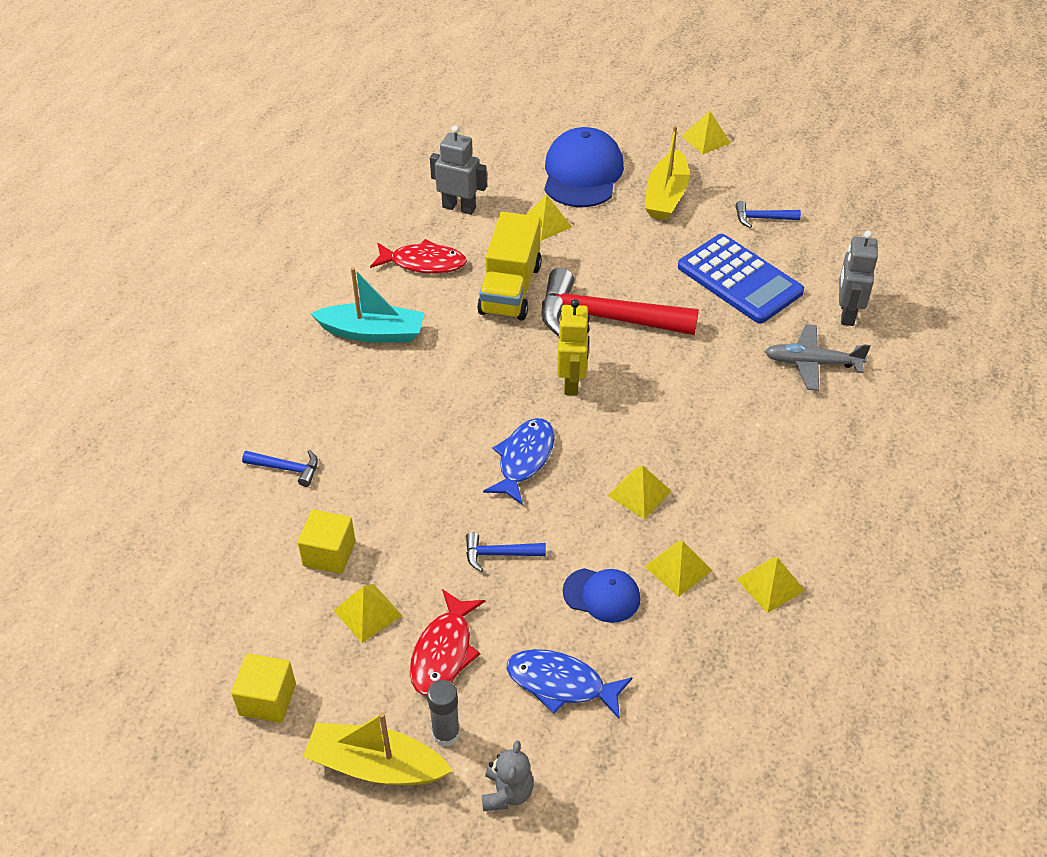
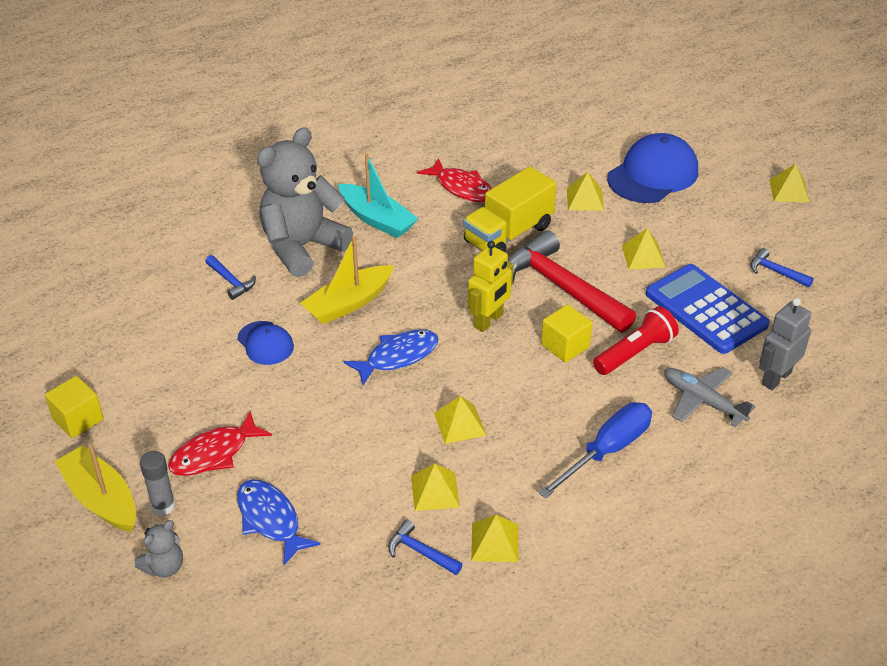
camera: 35 degrees right, 5 degrees down
yellow cube [298,510,355,574] -> yellow cube moved to [541,304,593,362]
yellow pyramid [333,584,403,643] -> yellow pyramid moved to [622,228,666,270]
grey robot [430,126,487,215] -> none
blue hammer [466,532,546,572] -> blue hammer moved to [388,520,463,575]
blue cap [563,568,640,623] -> blue cap moved to [238,321,294,365]
yellow boat [645,126,689,220] -> yellow boat moved to [300,236,394,324]
blue calculator [678,234,804,324] -> blue calculator turned 150 degrees clockwise [646,264,770,354]
none -> grey teddy bear [257,127,353,277]
none -> blue screwdriver [538,402,652,498]
none -> red flashlight [593,306,679,375]

